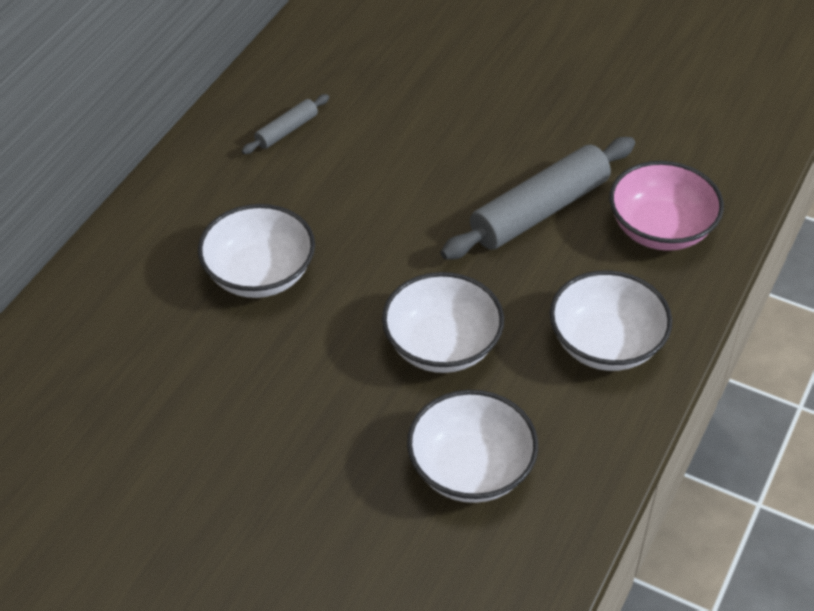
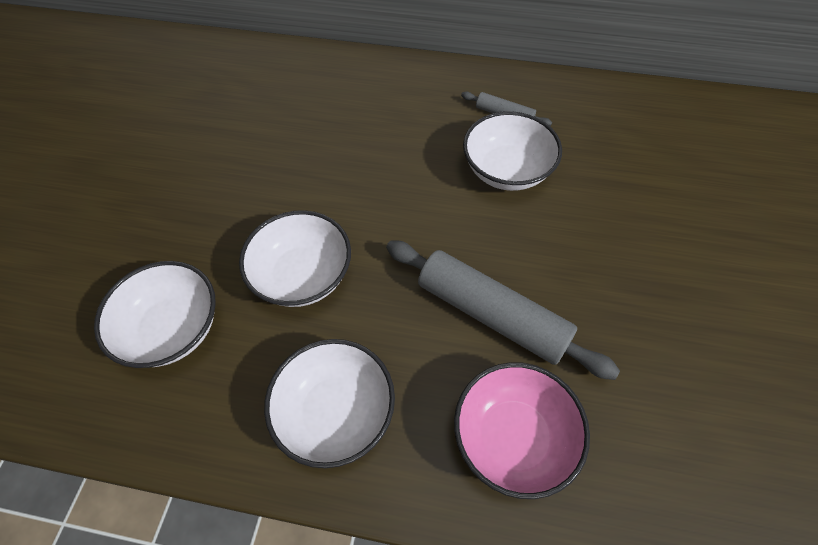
camera: 75 degrees right, 10 degrees up
white bowl [198,204,315,298] -> white bowl moved to [463,111,562,191]

